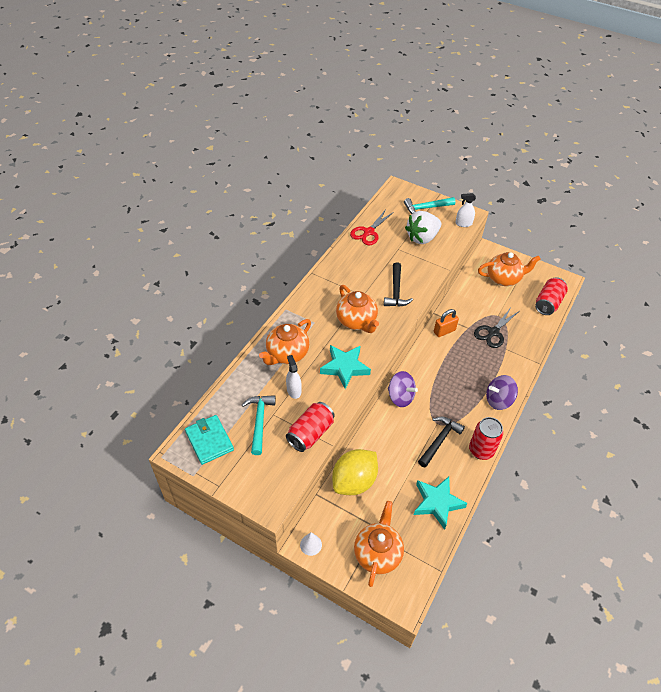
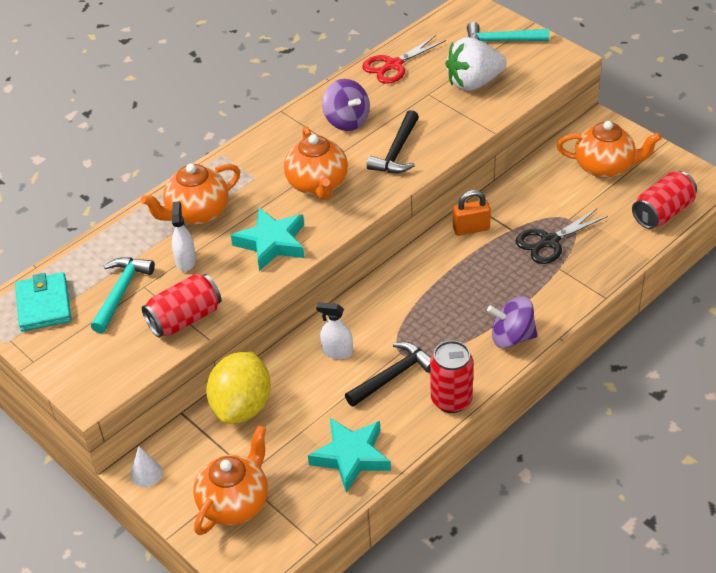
camera: 20 degrees right, 5 degrees down
yellow lemon [332,449,378,495] -> yellow lemon turned 45 degrees counterclockwise [206,351,271,424]
purple spinning top [388,371,418,407] -> purple spinning top moved to [322,79,370,131]
white spray bottle [455,193,476,227] -> white spray bottle moved to [316,302,353,359]

